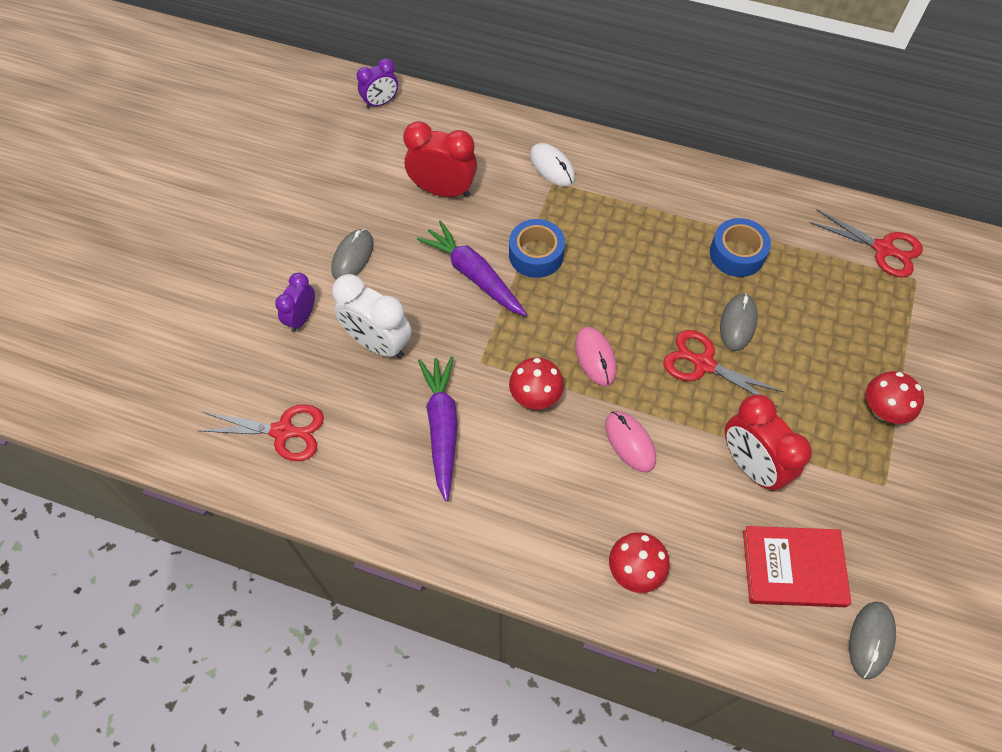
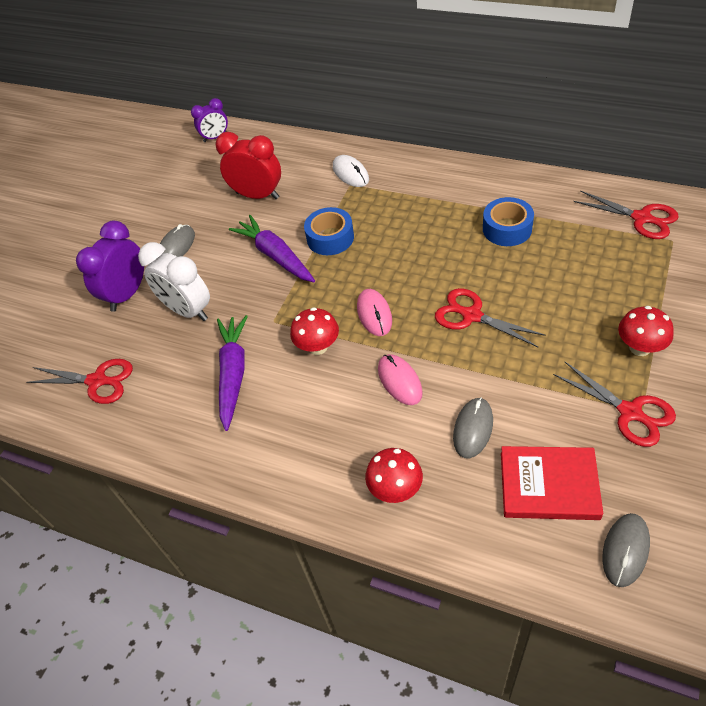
camera: 10 degrees right, 10 degrees down
purple clock [275,272,315,332] -> purple clock [76,221,144,312], size x1.64
grey mouse [720,293,758,351] -> grey mouse moved to [453,397,493,458]
red clock [725,394,812,491] -> none
none -> red scissors [553,361,676,447]

